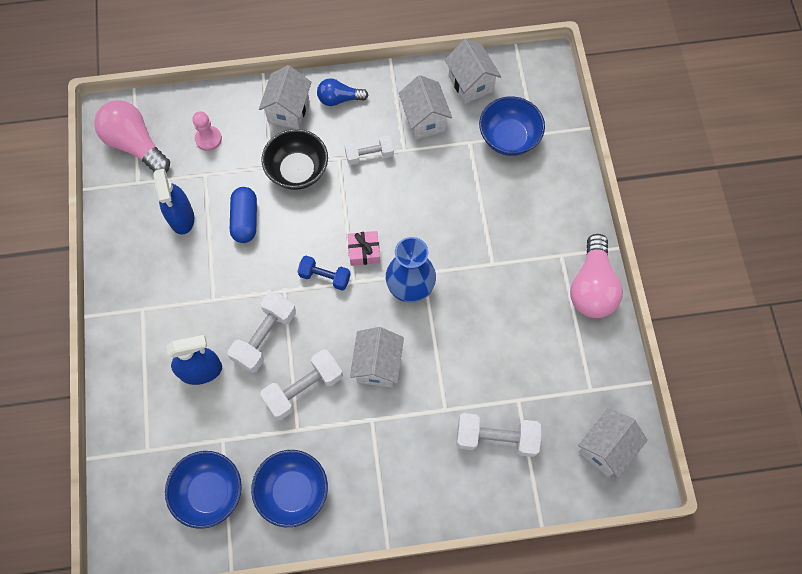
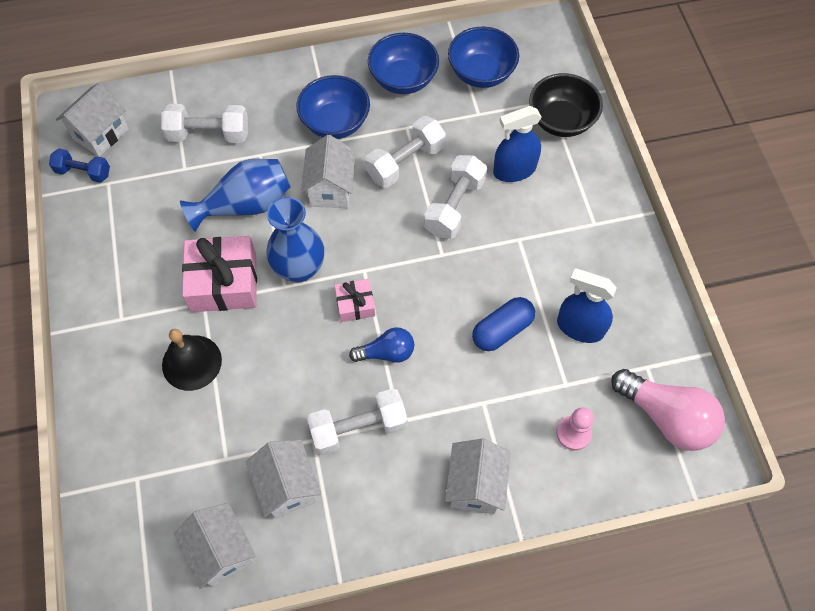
camera: 175 degrees right, 5 degrees down
blue spray bottle [153,169,194,235] -> blue spray bottle turned 45 degrees counterclockwise [557,269,616,343]
blue capsule [230,187,257,243] -> blue capsule turned 60 degrees clockwise [472,297,535,351]
black bowl [261,129,328,190] -> black bowl moved to [529,73,603,137]
blue dumbbell [297,256,351,291] -> blue dumbbell moved to [49,148,110,183]
blue light bulb [317,78,368,106] -> blue light bulb moved to [349,327,414,363]
white dumbbell [345,135,394,165] -> white dumbbell [307,388,408,455], size x1.52
blue bowl [479,97,545,156] -> blue bowl moved to [296,75,370,139]
pink light bulb [570,234,623,318] -> none
none -> black bell [162,329,222,391]
none -> blue vase [180,159,290,232]
none -> pink gift [182,236,257,312]

